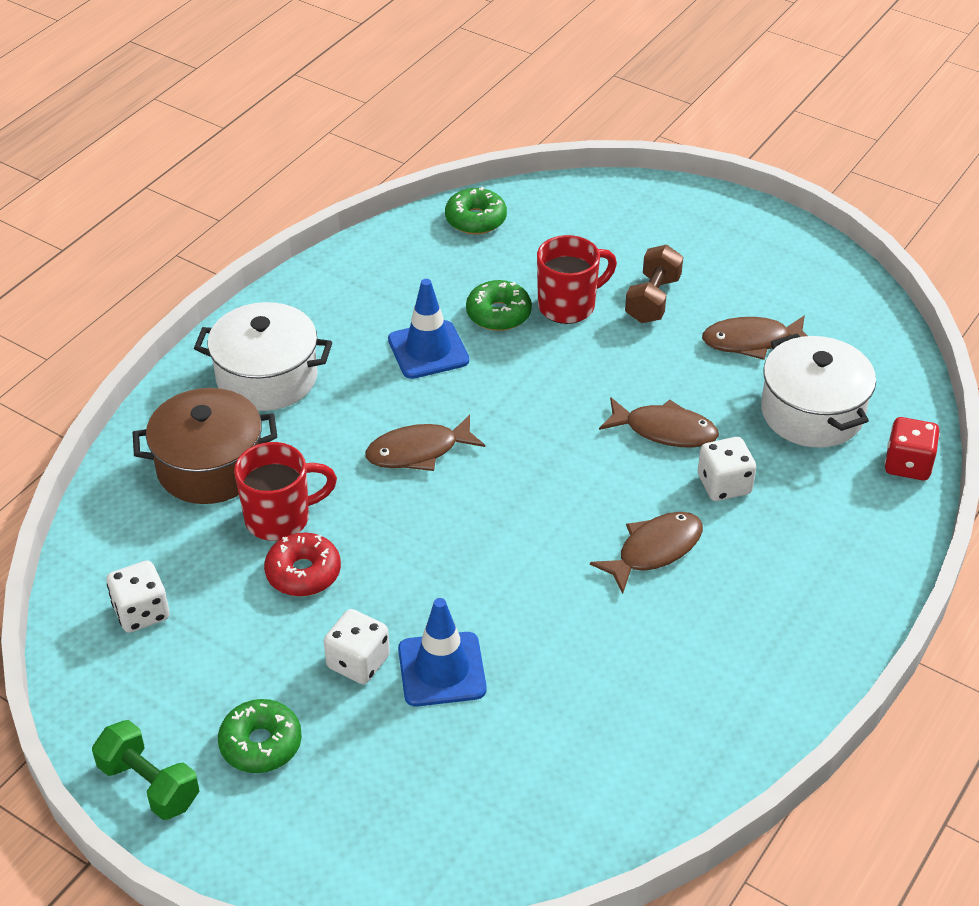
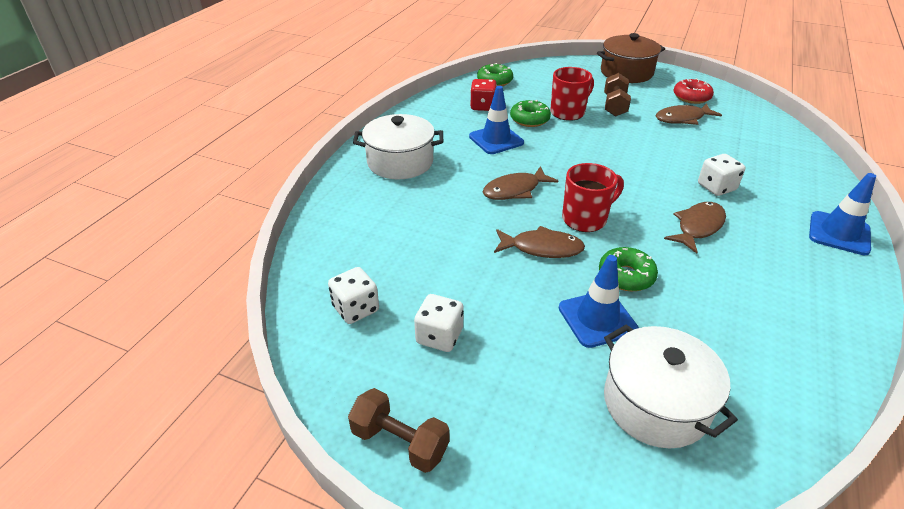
camera: 10 degrees left, 5 degrees down
green dumbbell [92,720,200,820] -> brown dumbbell [348,388,450,473]
brown pot [133,388,277,504] -> brown pot moved to [597,33,665,83]
green donut [218,699,302,773] -> green donut moved to [599,247,658,291]
red mug [234,442,337,541] -> red mug moved to [562,163,624,232]
red donut [264,532,341,597] -> red donut moved to [673,78,714,104]
white dice [324,609,390,684] -> white dice moved to [414,294,464,352]
brown fish [599,397,719,447] -> brown fish moved to [494,226,585,258]
white pot [761,333,876,448] -> white pot moved to [604,324,738,448]
red dice [885,417,940,480] -> red dice moved to [470,79,497,111]
none -> blue traffic cone [809,173,876,255]

